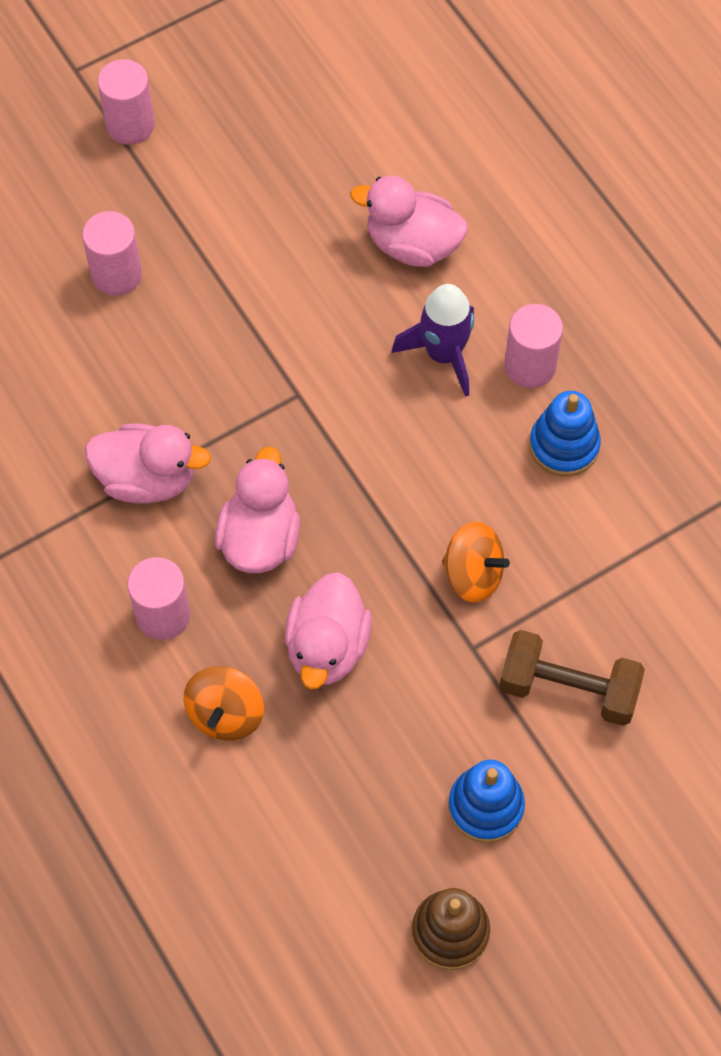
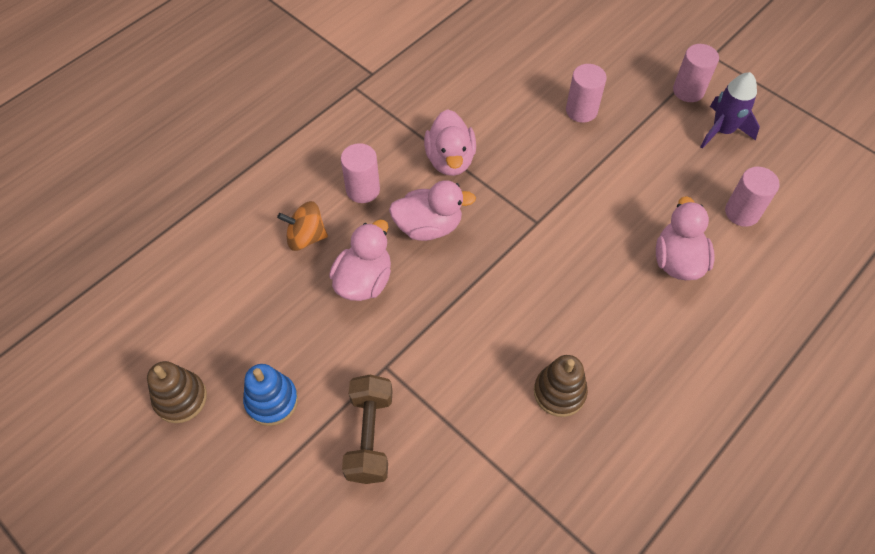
camera: 75 degrees right, 5 degrees down
pink duck [285,572,372,689] -> pink duck turned 120 degrees clockwise [329,220,391,301]
purple rocket [392,284,474,397] -> purple rocket moved to [700,72,760,148]
orange spinning top [442,522,510,603] -> none
pink cylinder [504,304,563,388] -> pink cylinder moved to [725,167,780,227]
blue stacking toy [530,391,601,476] -> brown stacking toy [534,355,588,417]

